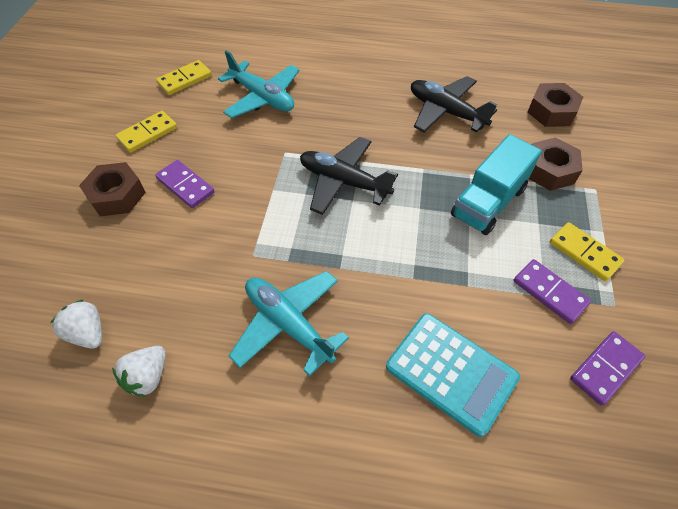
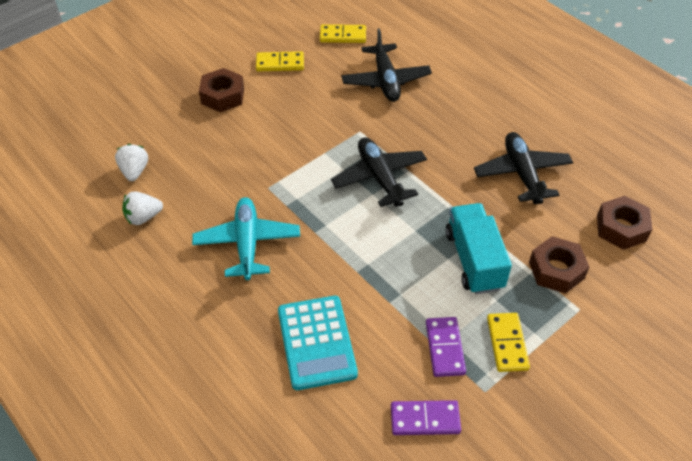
camera: 40 degrees right, 5 degrees down
purple domino [155,160,215,208] -> none
turquoise plane [218,50,300,118] -> black plane [341,28,432,102]
turquoise truck [451,134,542,235] -> turquoise truck turned 90 degrees clockwise [446,203,512,294]

